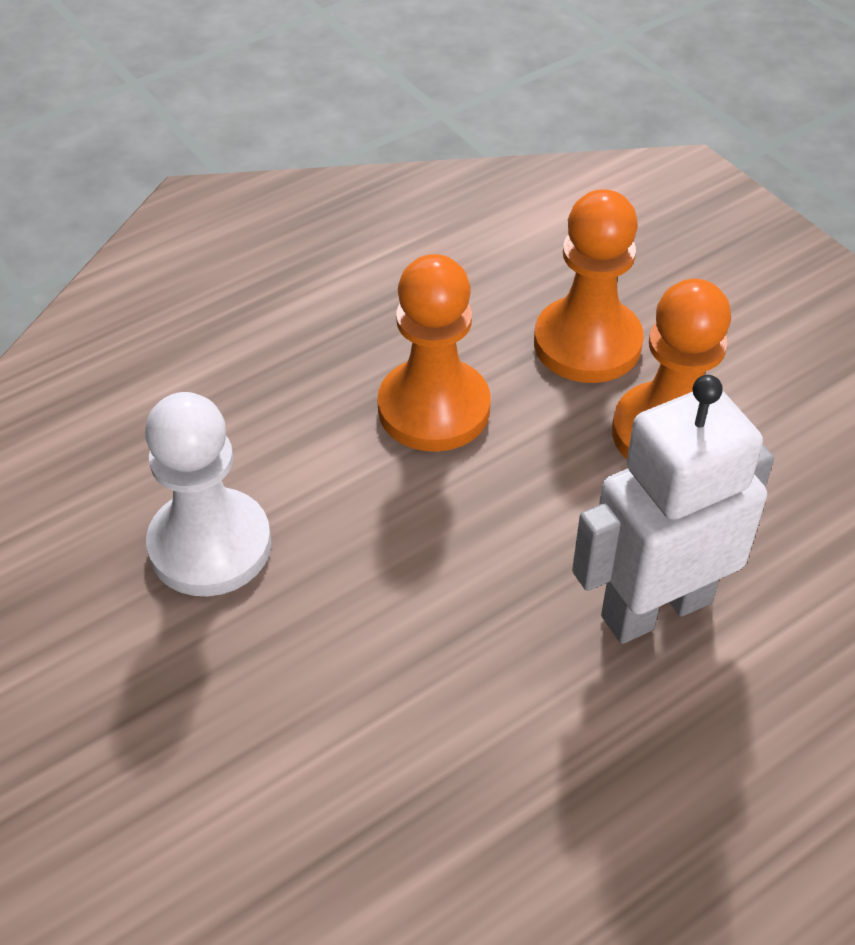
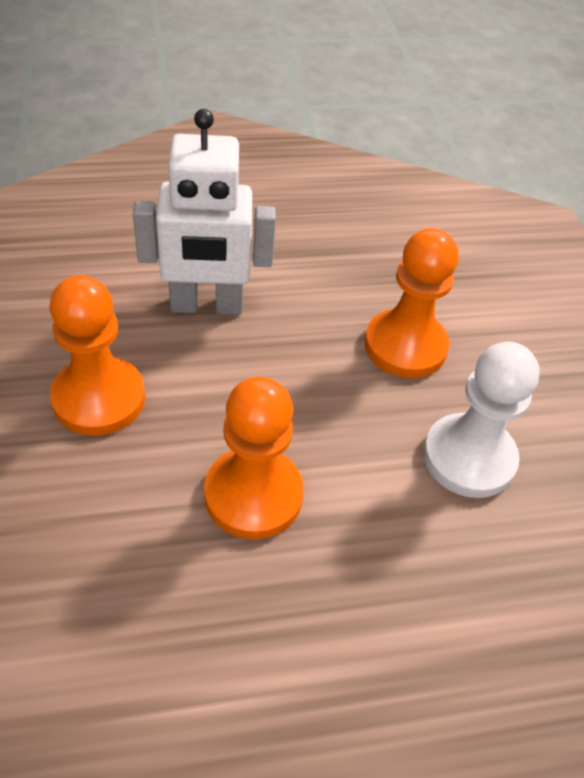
camera: 160 degrees left, 0 degrees up
orange pawn [534,189,644,383] -> orange pawn moved to [365,228,459,378]

